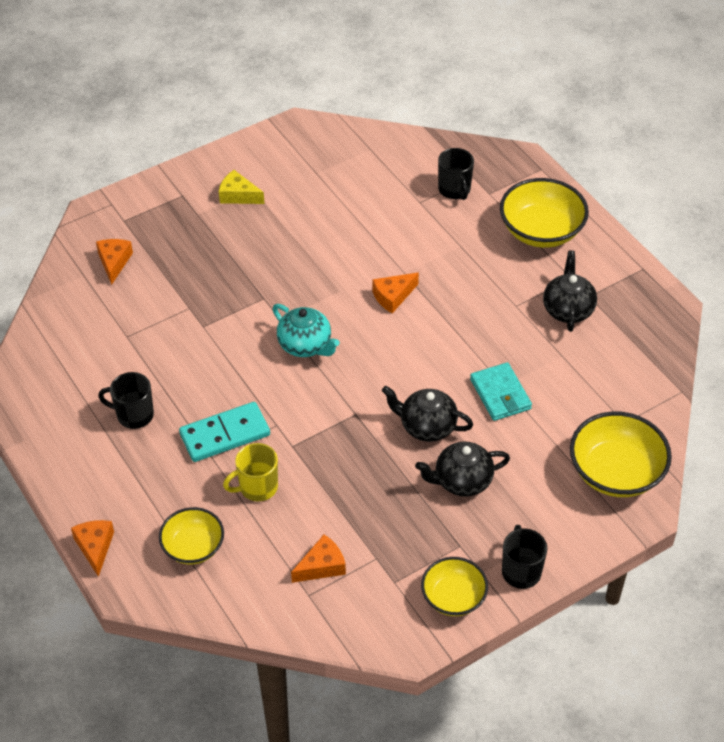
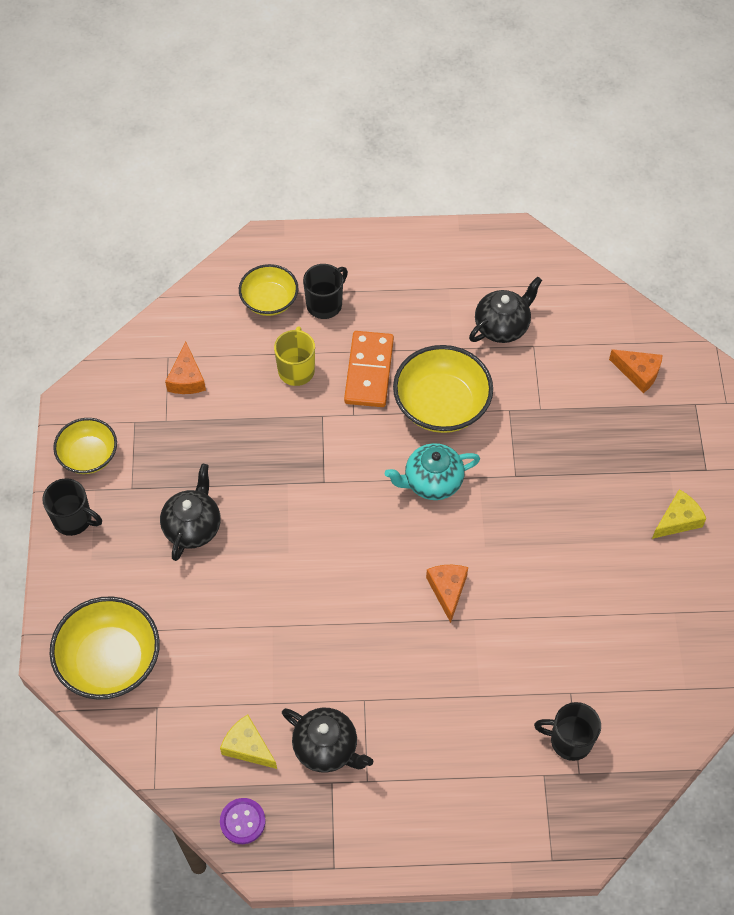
camera: 120 degrees right, 10 degrees up
orange cheese [71,520,114,577] -> none
black mug [98,372,154,429] -> black mug moved to [303,264,348,319]
turquoise domino [179,402,270,462] -> orange domino [344,331,394,407]
black teapot [382,386,473,442] -> black teapot moved to [469,276,542,343]
turquoise wallet [470,362,532,421] -> none
yellow bowl [500,178,589,248] -> yellow bowl moved to [393,345,493,433]
none -> yellow cheese [220,714,277,769]
none -> purple button [220,798,266,844]

